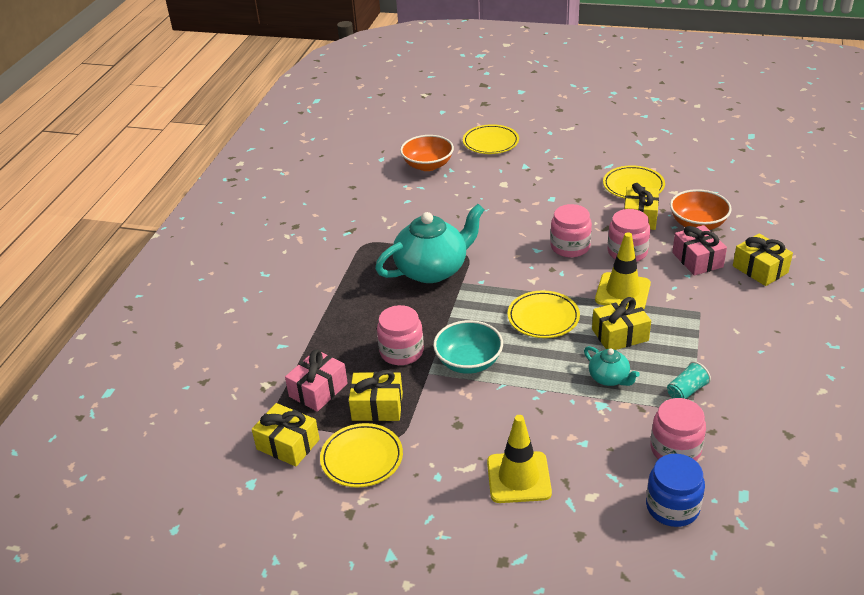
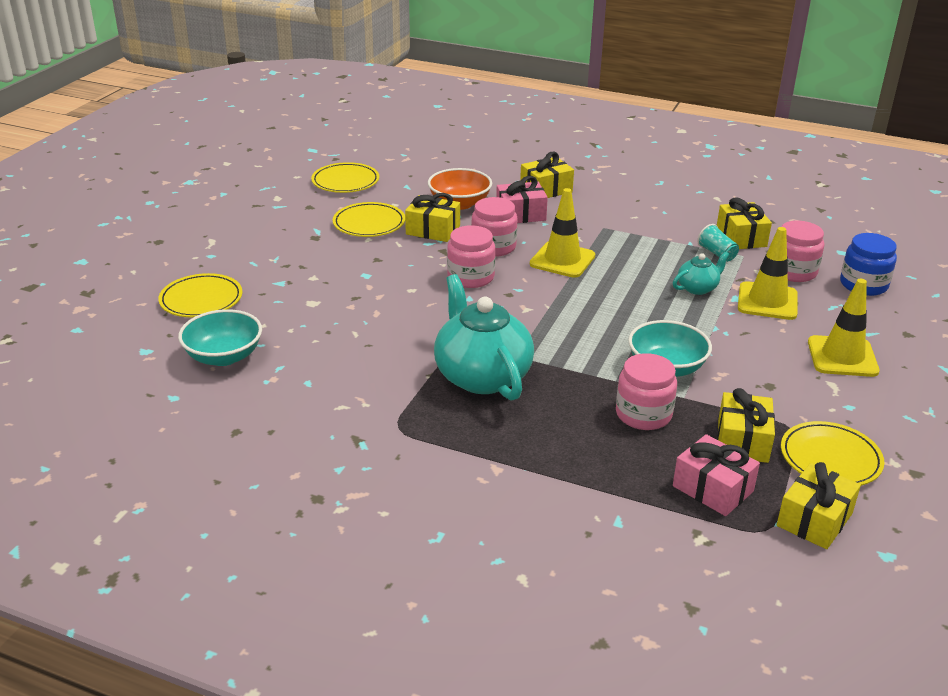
camera: 85 degrees left, 5 degrees down
orange bowl [400,135,454,171] -> turquoise bowl [178,309,262,366]
yellow plate [508,290,580,338] -> yellow plate moved to [311,162,379,193]
yellow gift [592,297,651,350] -> yellow gift moved to [717,197,772,249]
none -> yellow traffic cone [738,227,798,320]

